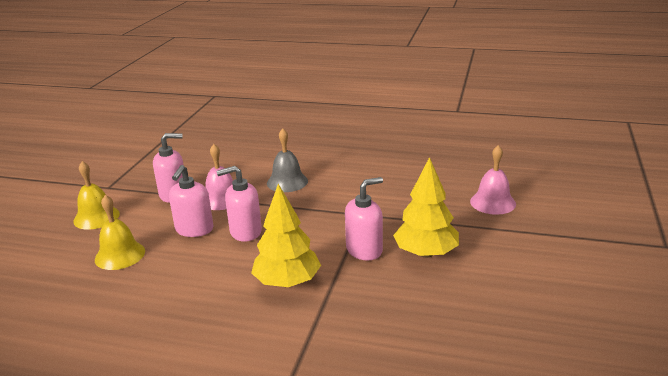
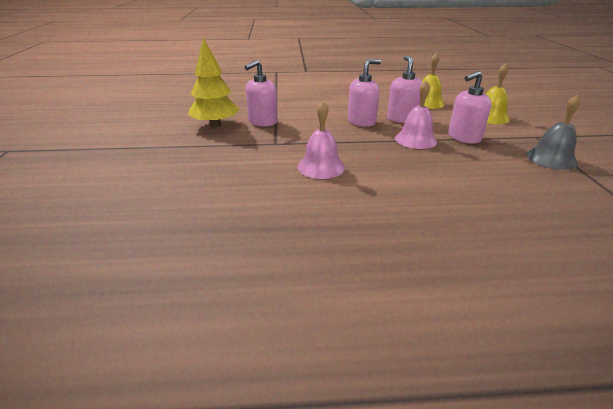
camera: 160 degrees right, 5 degrees up
yellow tree [251,184,321,287] -> none
grey bell [267,128,308,192] -> grey bell moved to [526,95,580,170]
pink bell [470,145,516,215] -> pink bell moved to [298,101,345,179]

